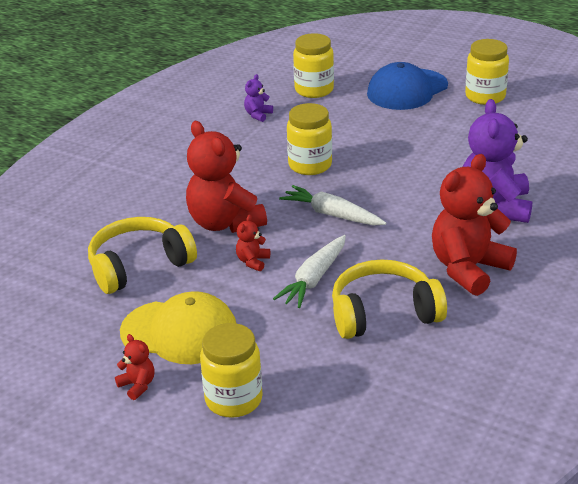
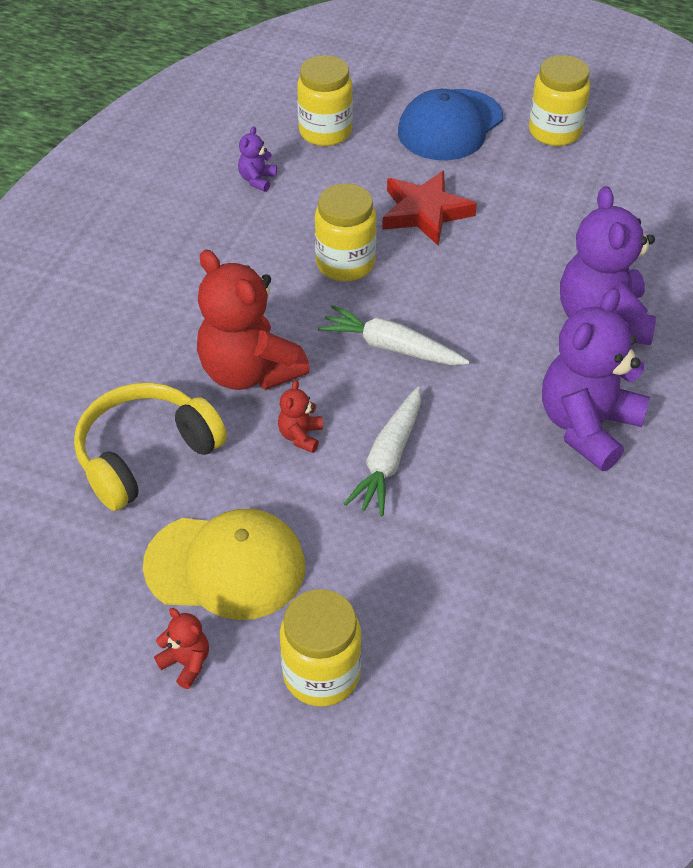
camera: 10 degrees left, 15 degrees up
yellow headphones [332,259,447,339] -> none
red teddy bear [432,154,517,296] -> purple teddy bear [542,288,650,471]
none -> red star [382,171,477,245]

